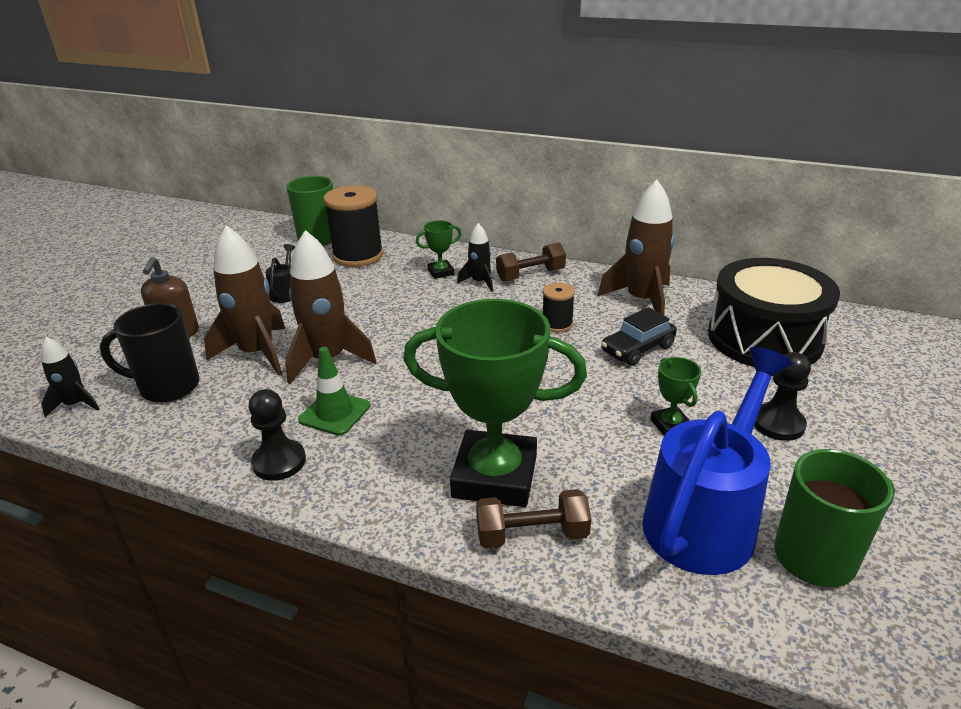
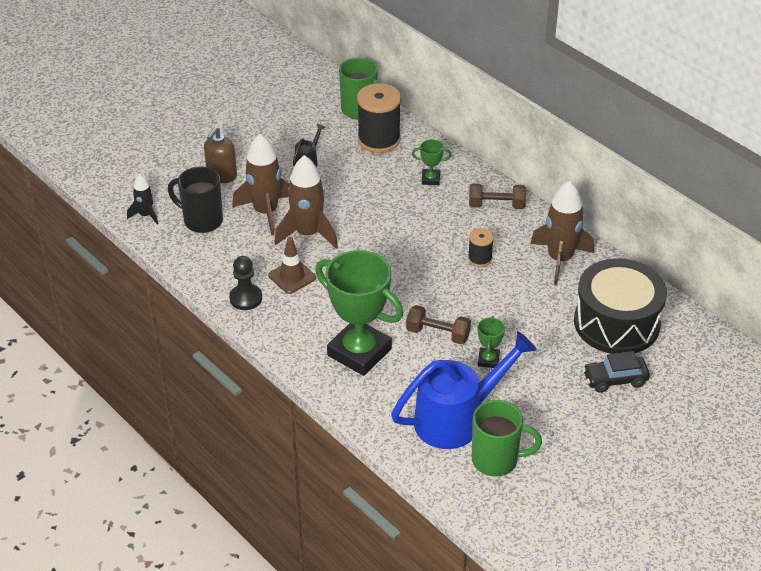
camera: 25 degrees right, 10 degrees up
green traffic cone [298,347,370,436] -> brown traffic cone [268,237,316,294]
black rocket [457,223,493,292] -> none
brown dumbbell [476,489,591,549] -> brown dumbbell moved to [406,305,471,344]
black car [601,307,677,366] -> black car moved to [583,351,650,393]
black pawn [754,352,811,441] -> none

